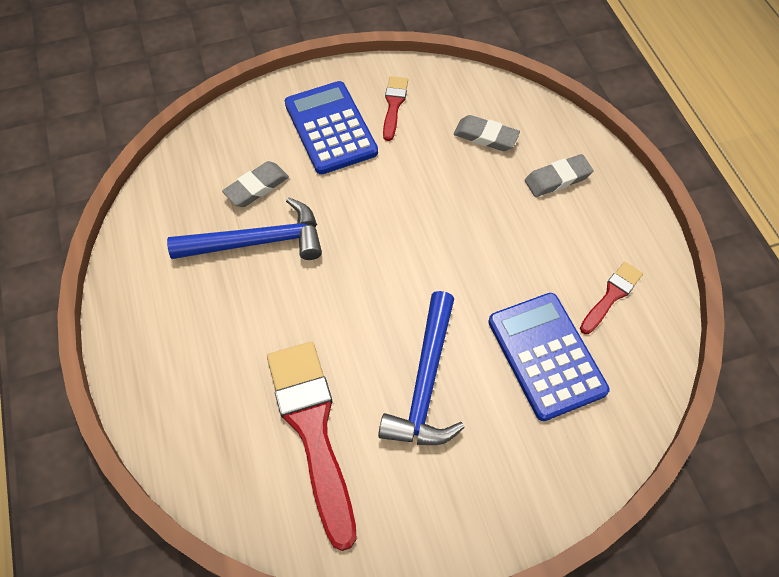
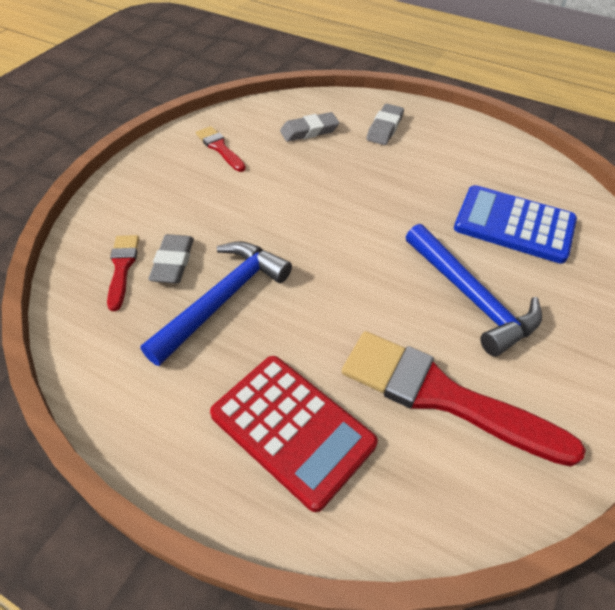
camera: 45 degrees left, 10 degrees down
blue calculator [285,81,378,174] -> none
red brush [580,262,643,334] -> red brush moved to [107,235,139,311]
none -> red calculator [210,356,378,512]

